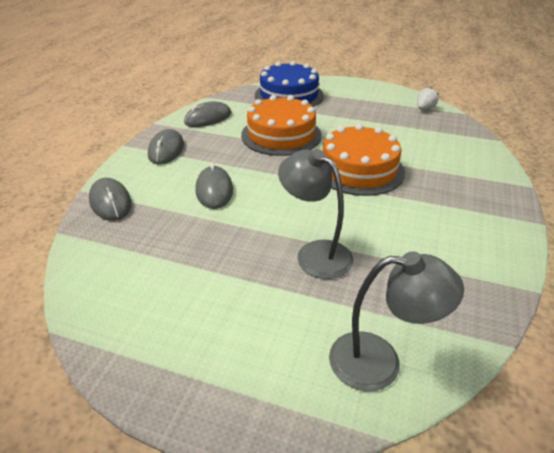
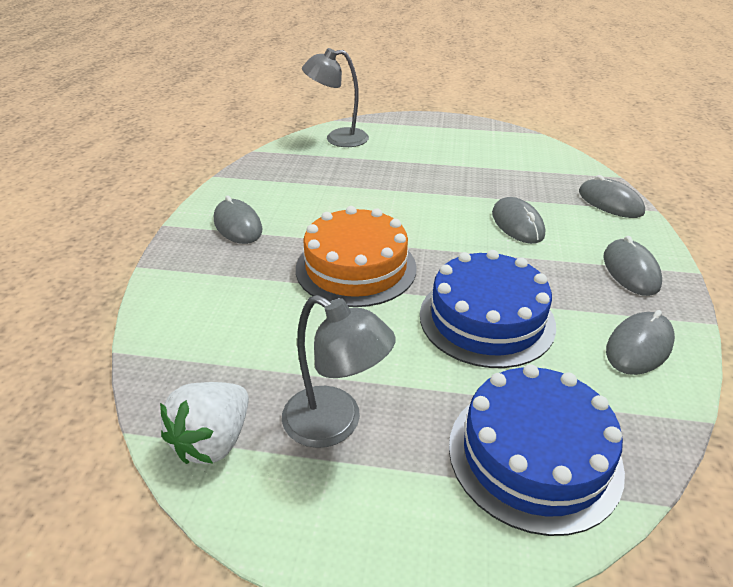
camera: 170 degrees right, 0 degrees up
orange cake [241,95,322,156] -> blue cake [420,250,556,368]
grey lamp [278,149,354,279] -> grey lamp moved to [282,295,396,448]
white strawberry [417,88,439,109] -> white strawberry [160,382,249,464], size x1.68
none -> grey mouse [214,195,262,244]

